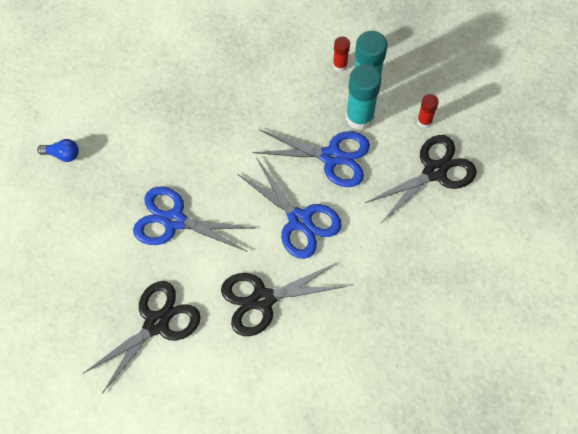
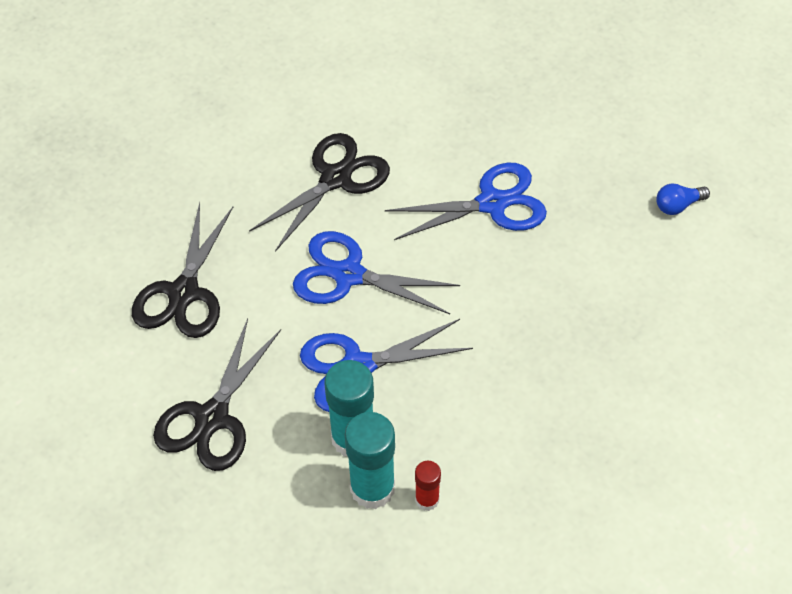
camera: 150 degrees right, 10 degrees down
black scissors [82,281,201,394] -> black scissors moved to [132,202,233,338]
red glue stick [417,94,439,128] -> none

